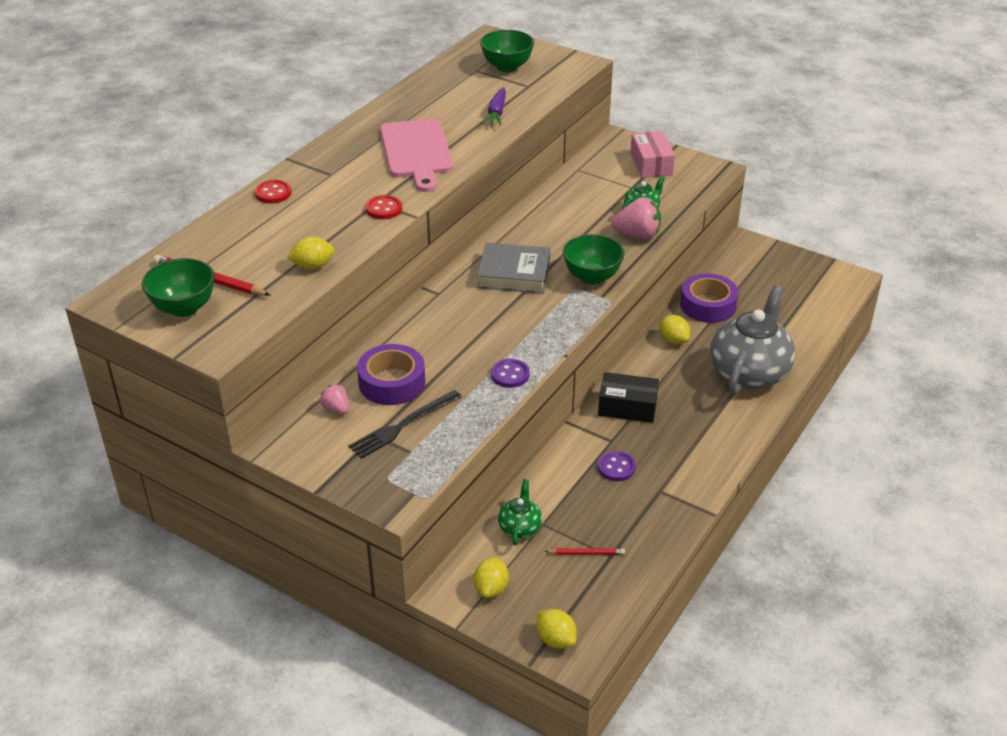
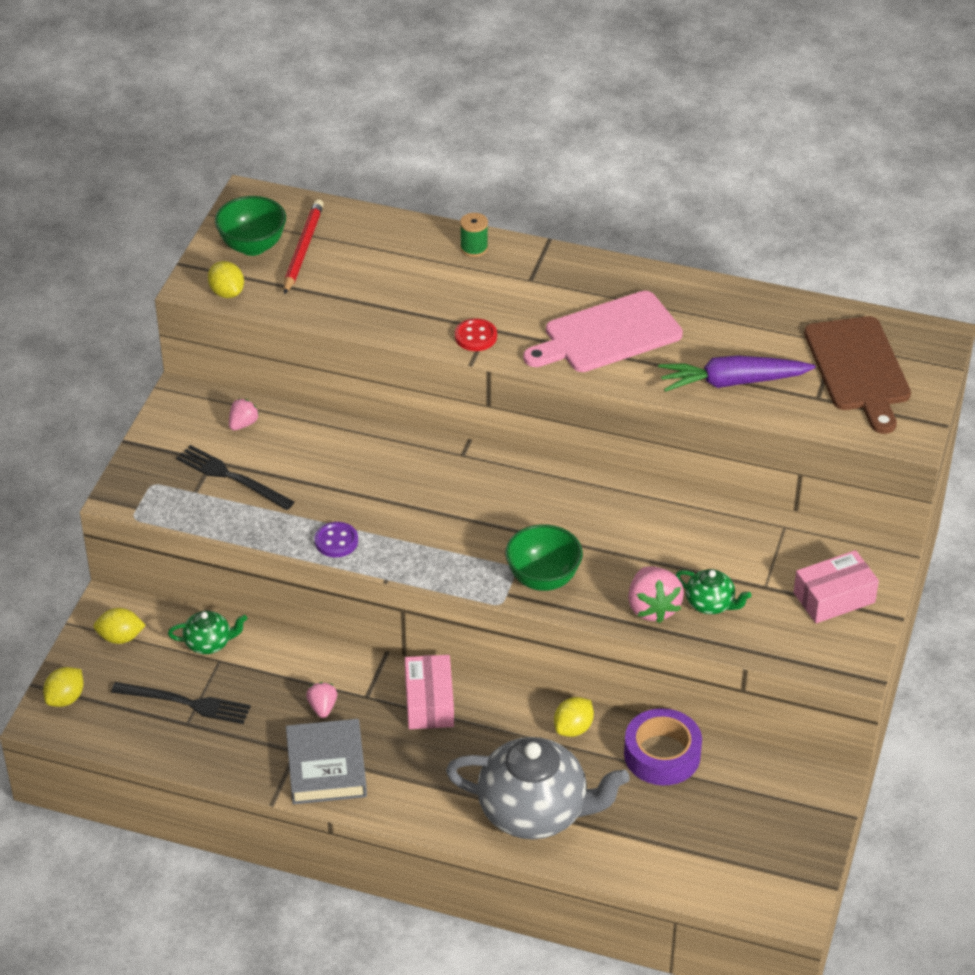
camera: 75 degrees right, 5 degrees up
red button [255,180,292,203] -> green spool [460,213,488,257]
yellow lemon [287,237,334,270] -> yellow lemon moved to [208,261,244,298]
purple tape [357,344,425,405] -> none
grey book [477,243,550,294] -> grey book moved to [286,719,367,804]
green bowl [480,30,534,72] -> brown cutting board [804,316,911,434]
purple carrot [483,87,506,125] -> purple carrot [658,355,816,392], size x1.57
red pencil [545,548,625,555] -> black fork [111,682,251,724]
black box [598,372,659,423] -> pink box [405,655,454,729]
purple button [598,451,636,481] -> pink strawberry [306,682,337,718]

